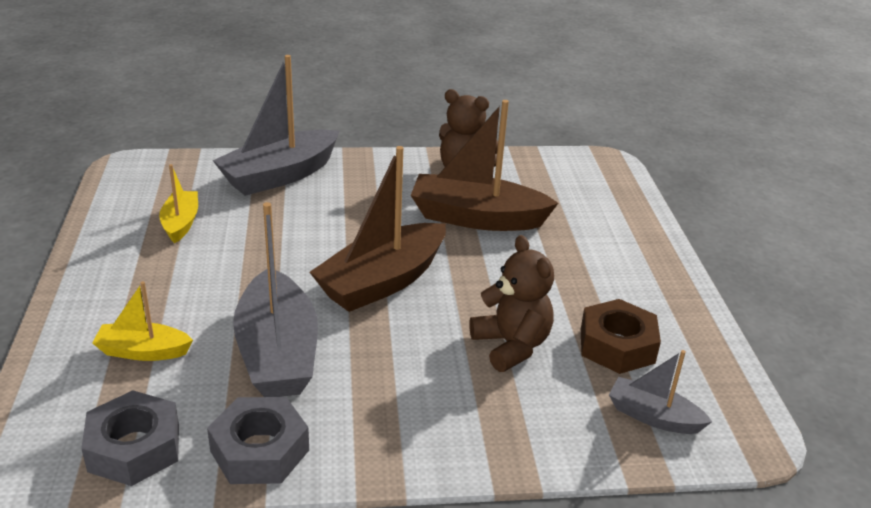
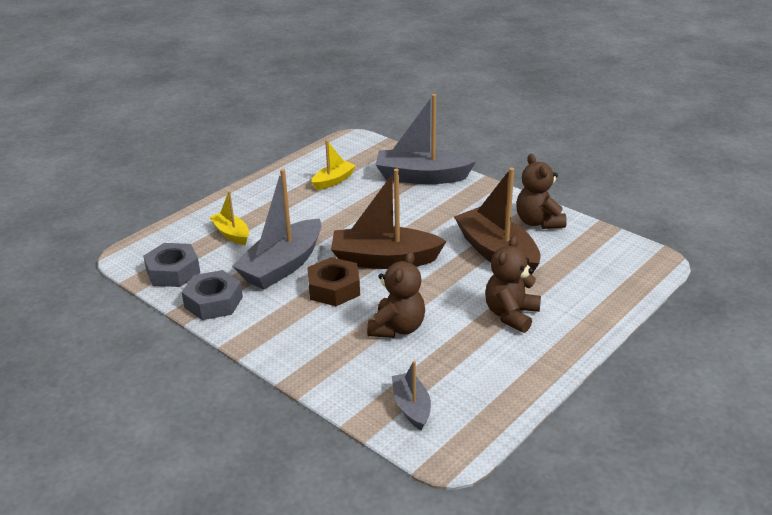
camera: 50 degrees right, 0 degrees up
brown nut [581,299,661,374] -> brown nut moved to [307,257,360,306]
none -> brown teddy bear [485,236,541,333]

